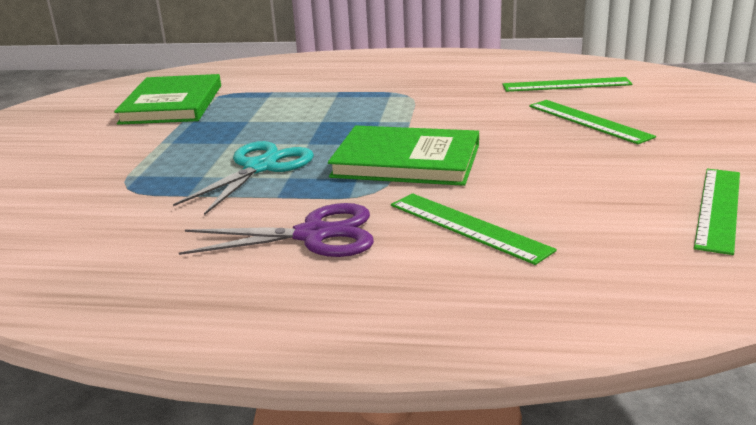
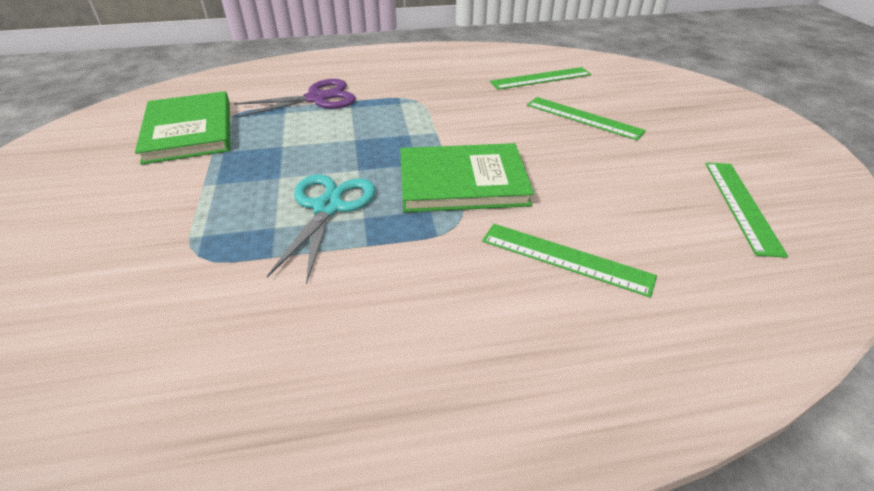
camera: 20 degrees left, 15 degrees up
purple scissors [179,203,374,257] -> purple scissors moved to [234,79,356,118]

